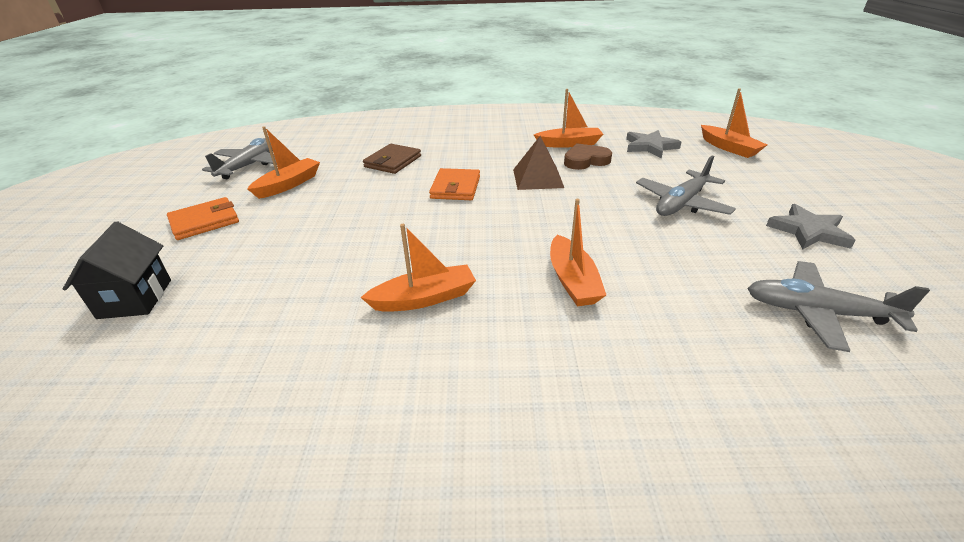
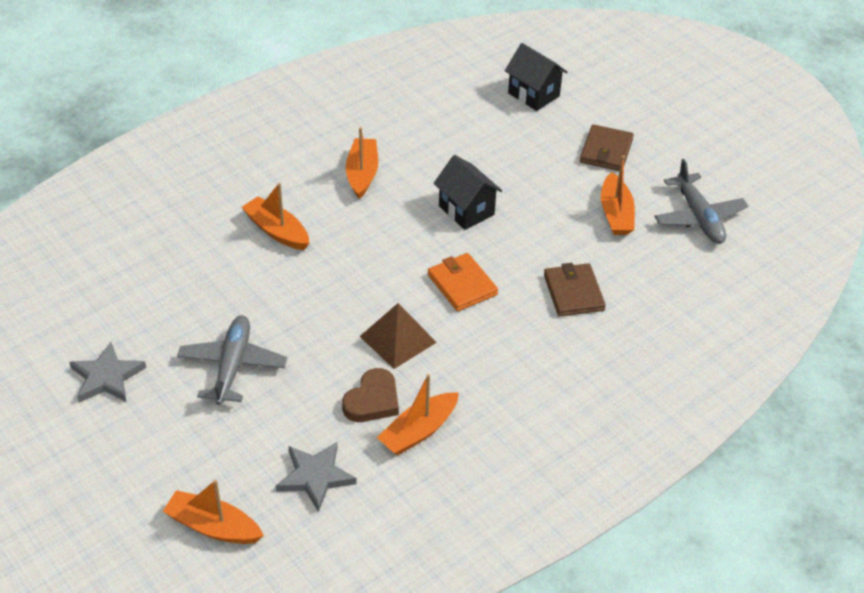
camera: 140 degrees right, 10 degrees up
orange wallet [167,197,239,240] -> brown wallet [580,124,634,171]
orange boat [360,224,476,312] -> orange boat turned 150 degrees clockwise [346,127,378,199]
grey plane [747,261,930,352] -> none
none -> black house [434,155,502,230]

